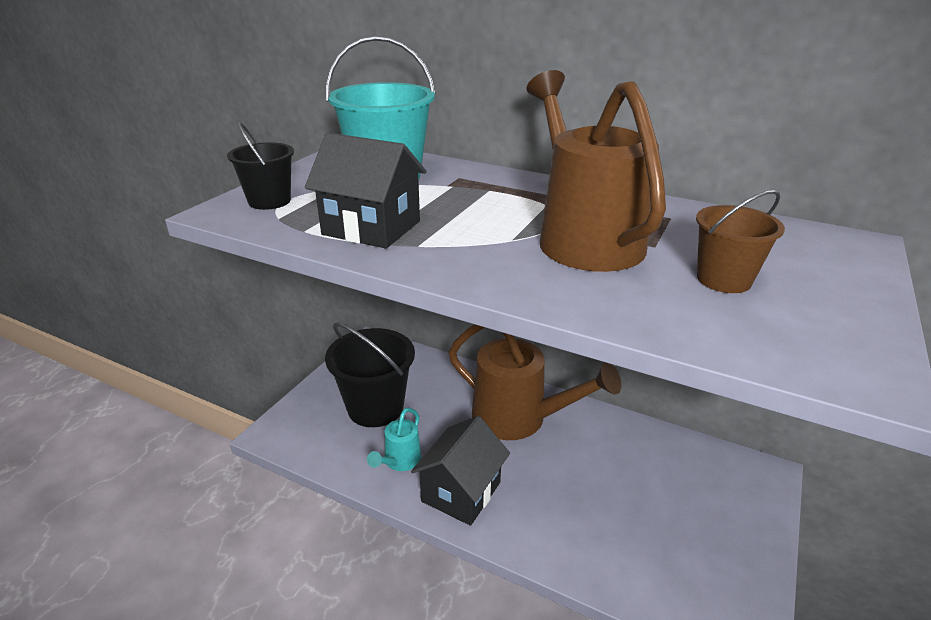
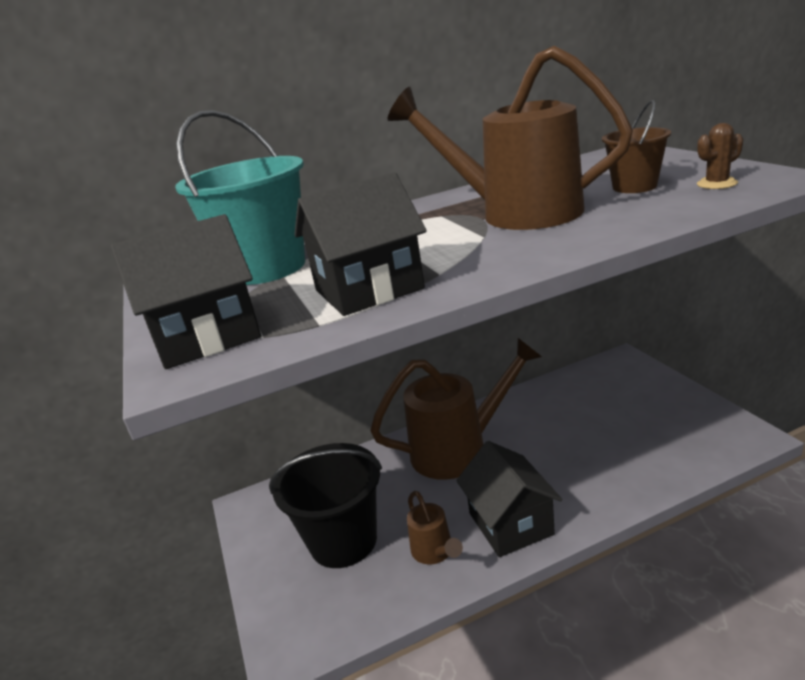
camera: 45 degrees left, 5 degrees down
black bucket [227,122,294,210] -> black house [111,214,261,369]
turquoise watering can [367,408,421,471] -> brown watering can [407,491,463,564]
none -> brown cactus [697,123,743,189]

